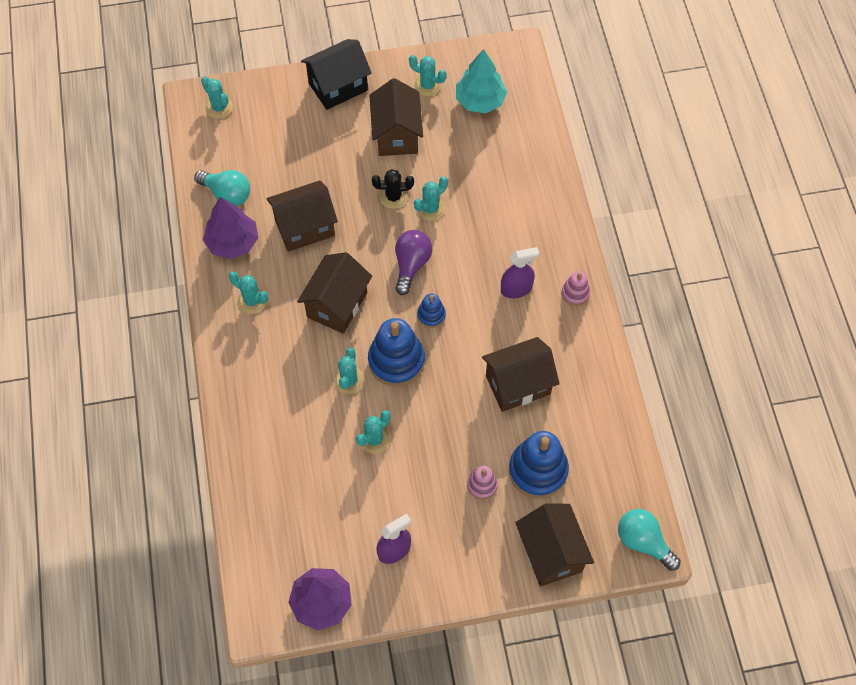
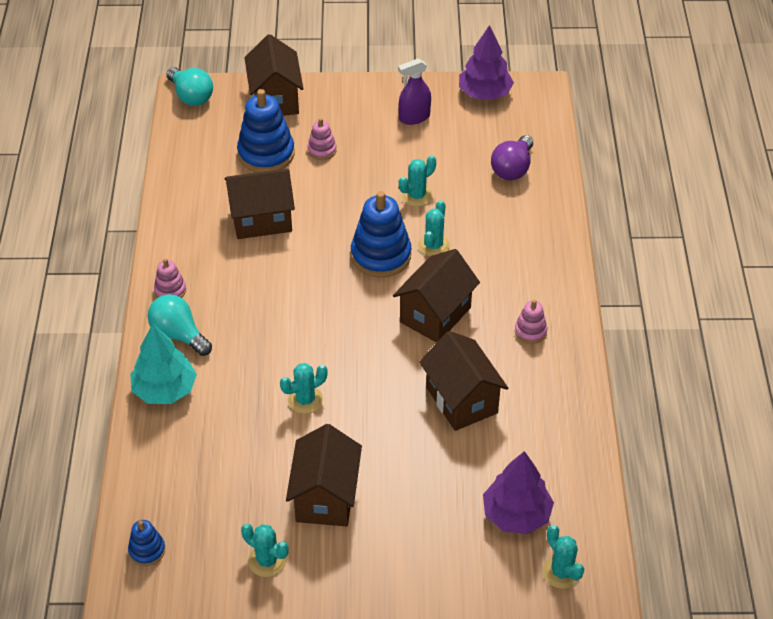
camera: 170 degrees left, 15 degrees down
turquoise light bulb [194,170,250,206] -> turquoise light bulb moved to [148,294,212,356]
purple tree [203,197,258,259] -> purple tree moved to [483,451,554,534]
turquoise cactus [229,271,268,314] -> pink stacking toy [515,300,547,344]
brown house [266,181,338,252] -> brown house turned 75 degrees clockwise [419,331,508,431]
black house [301,39,372,110] -> none
black cactus [372,169,414,209] -> none
purple light bulb [395,230,433,295] -> purple light bulb moved to [491,135,533,180]
blue stacking toy [417,293,446,328] -> blue stacking toy moved to [128,520,165,566]
turquoise tree [456,49,507,113] -> turquoise tree moved to [130,324,197,404]
purple spray bottle [501,247,539,298] -> none

